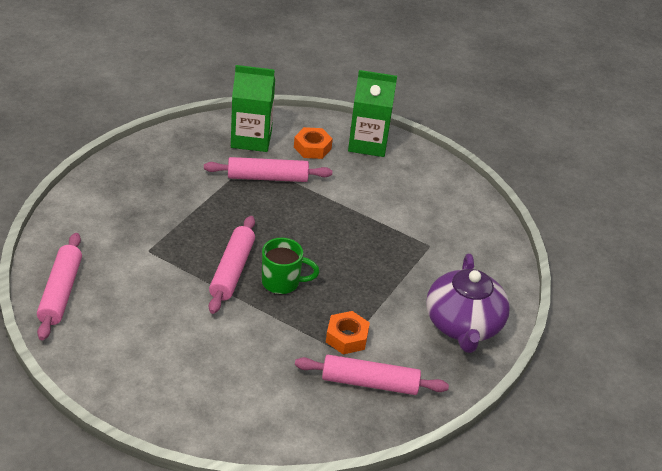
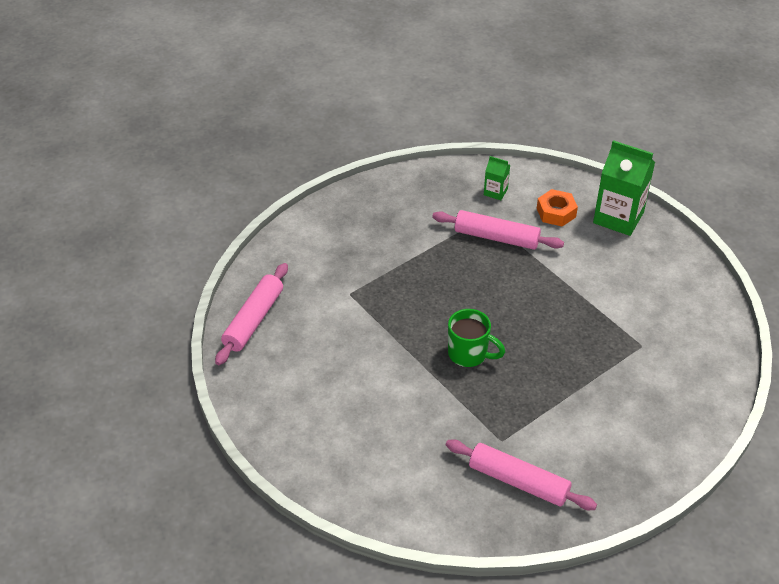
camera: 25 degrees right, 5 degrees up
pink rolling pin [209,216,255,314] -> none
green carton [231,65,275,152] -> green carton [484,156,510,200], size x0.49
orange nut [326,311,370,354] -> none
purple teapot [426,254,510,353] -> none

